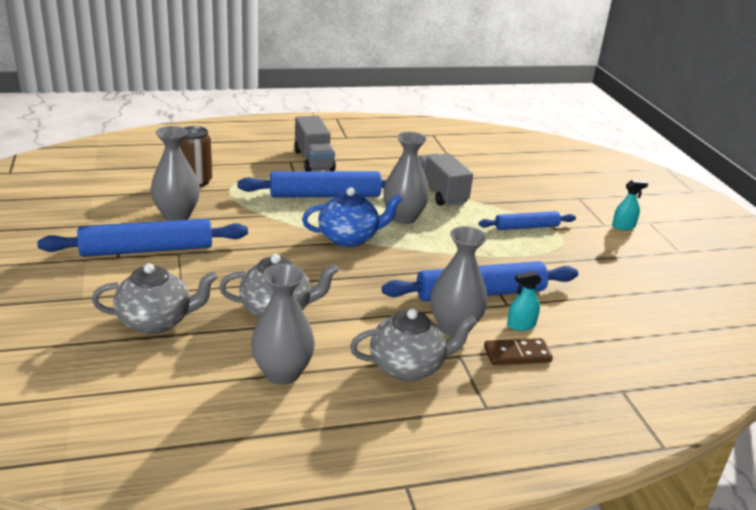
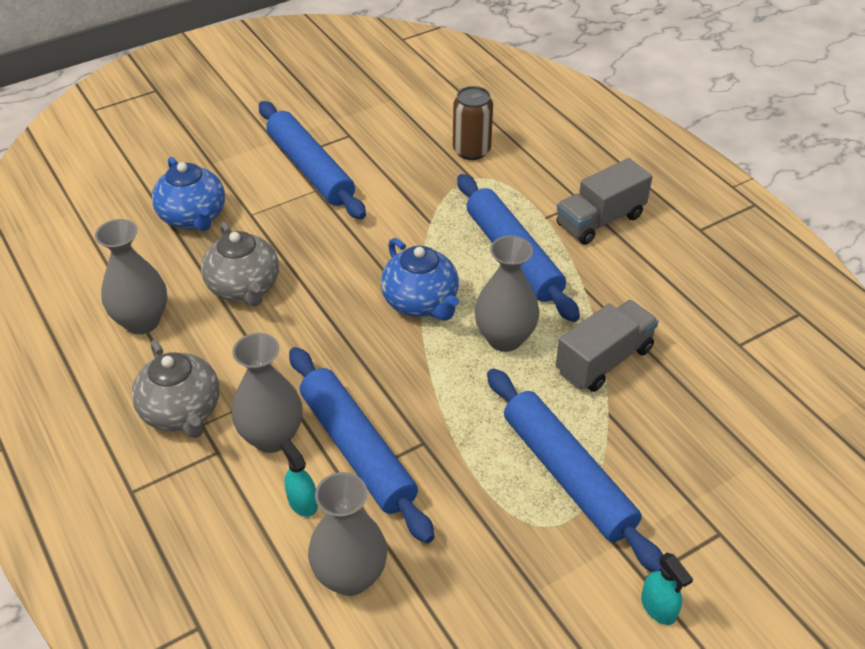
camera: 75 degrees right, 15 degrees up
grey teapot [92,263,218,334] -> blue teapot [152,157,225,231]
grey vase [151,126,200,221] -> grey vase moved to [308,472,387,596]
blue rolling pin [479,211,576,230] -> blue rolling pin [487,369,663,572], size x1.72
brown domino [484,338,553,365] -> none

